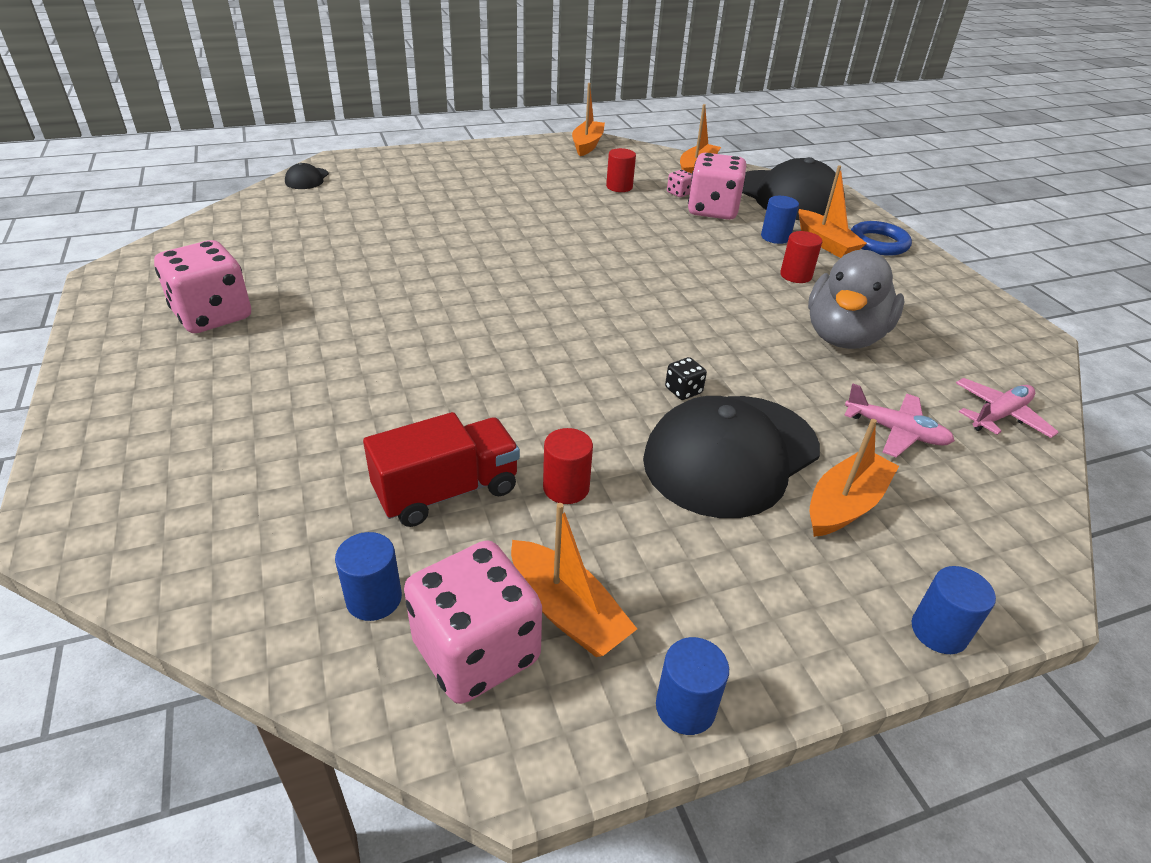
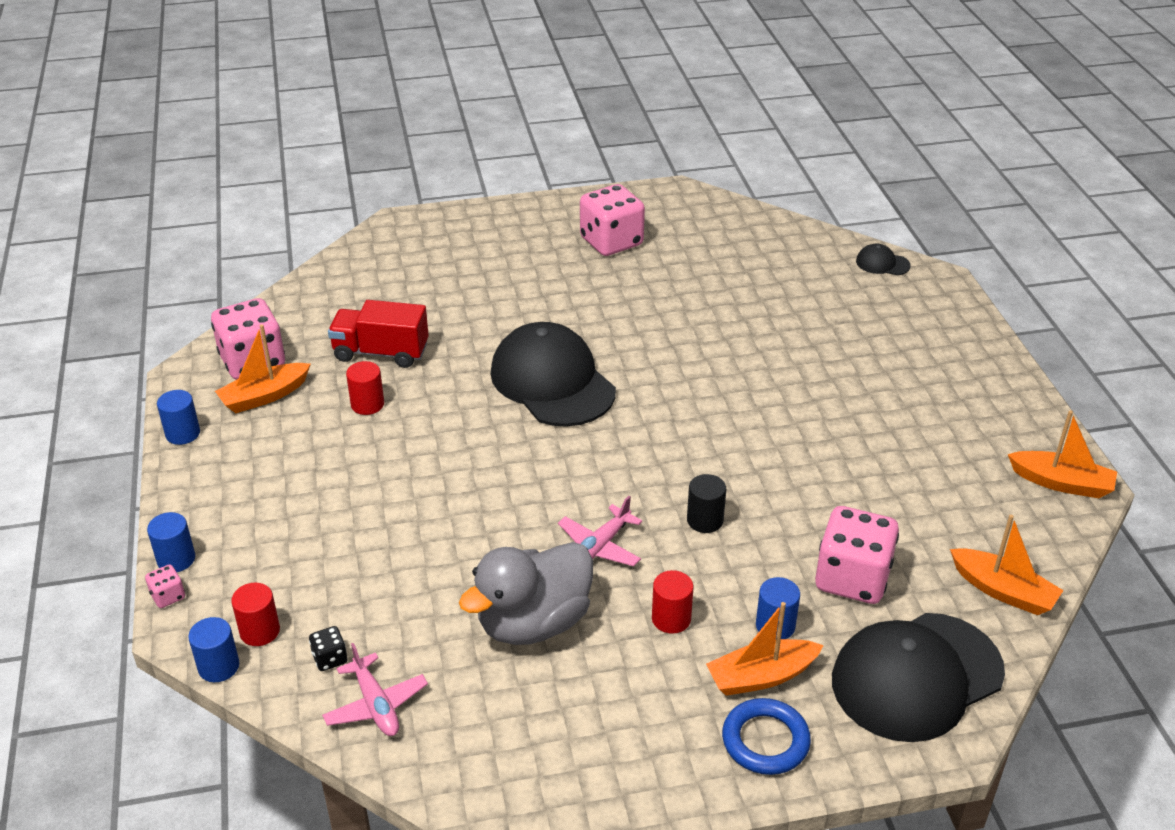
camera: 100 degrees right, 0 degrees up
blue cylinder [335,532,402,621] -> blue cylinder moved to [188,617,239,682]
red truck [363,412,520,527] -> red truck turned 120 degrees clockwise [328,300,429,368]
red cylinder [606,148,636,192] -> red cylinder moved to [231,583,280,646]
black cap [643,396,820,518] -> black cap moved to [491,322,616,427]
black dice [665,357,707,400] -> black dice moved to [309,626,347,671]
pink dice [667,170,692,197] -> pink dice moved to [145,564,185,608]
grey duck [808,250,905,349] -> grey duck turned 75 degrees counterclockwise [459,542,593,645]
orange boat [809,419,899,537] -> none
pink plane [844,384,955,457] -> pink plane moved to [558,496,642,566]
none -> black cylinder [687,474,726,533]

